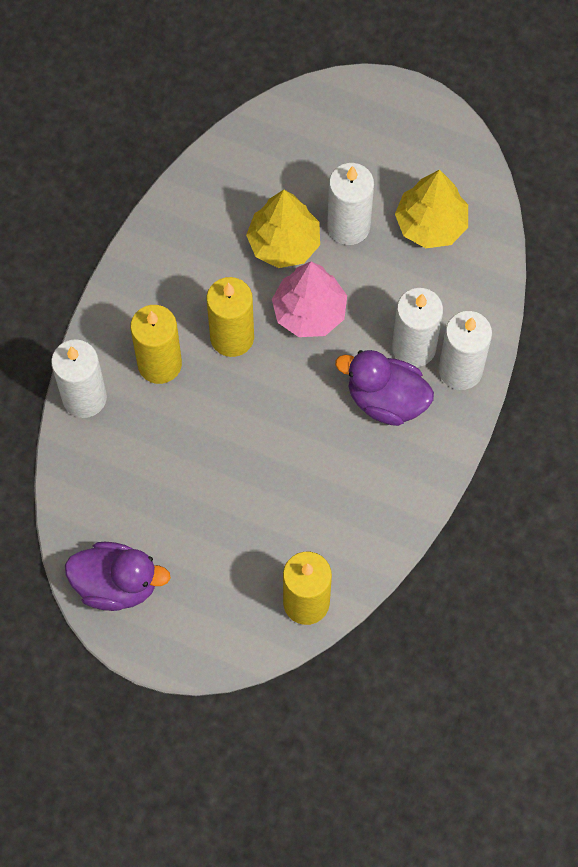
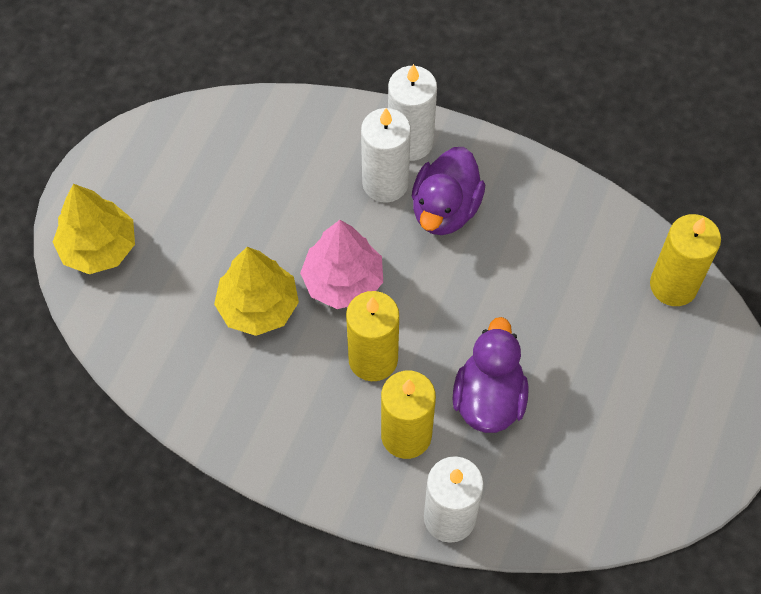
camera: 90 degrees left, 5 degrees down
purple duck [65,542,171,611] -> purple duck moved to [452,317,529,433]
white candle [327,163,374,245] -> none
yellow tree [395,169,468,248] -> yellow tree moved to [53,184,135,274]

